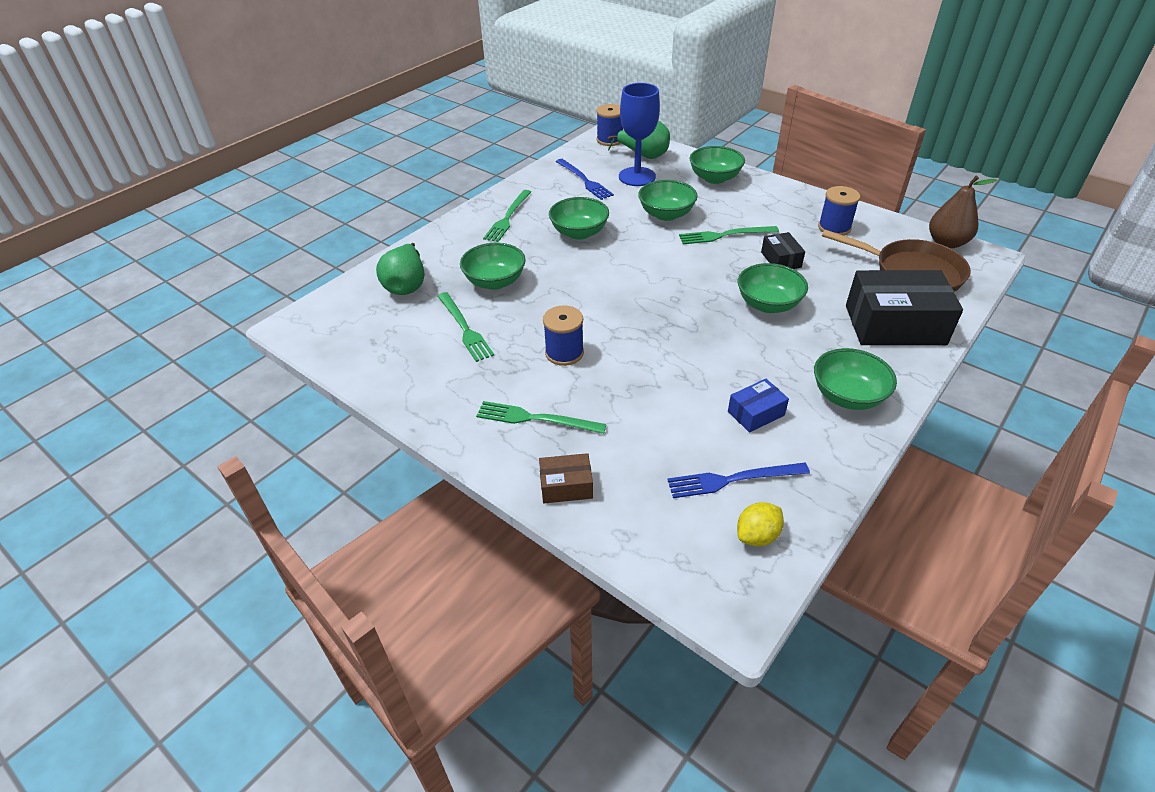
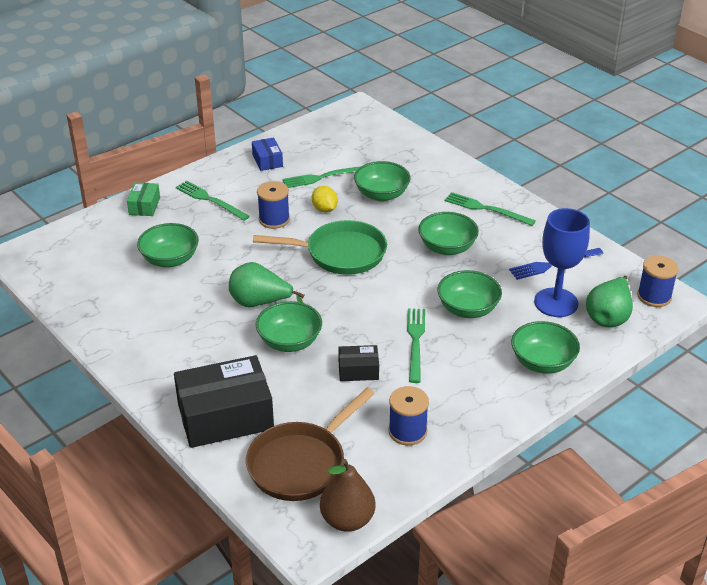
camera: 100 degrees right, 5 degrees down
green pear [376,243,425,295] -> green pear moved to [229,262,305,307]
green fork [476,401,607,434] -> green fork turned 75 degrees counterclockwise [176,181,250,221]
brown box [539,453,593,503] -> green box [127,182,160,216]
blue fork [667,463,810,498] -> none
blue box [728,379,789,433] -> blue box moved to [252,137,283,171]
yellow lemon [737,502,784,547] -> yellow lemon moved to [312,186,338,212]
green bowl [814,348,897,410] -> green bowl moved to [137,223,199,267]
black box [846,270,963,345] -> black box turned 60 degrees clockwise [174,355,274,448]
none -> green pan [253,220,387,275]

